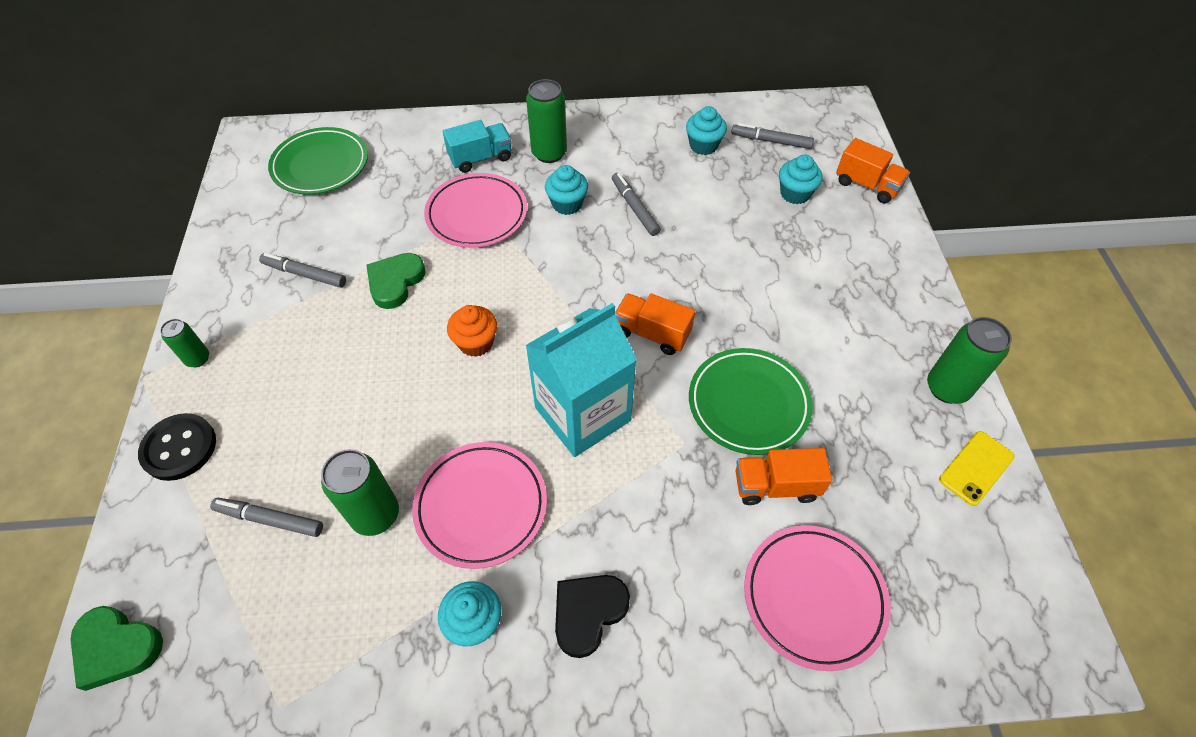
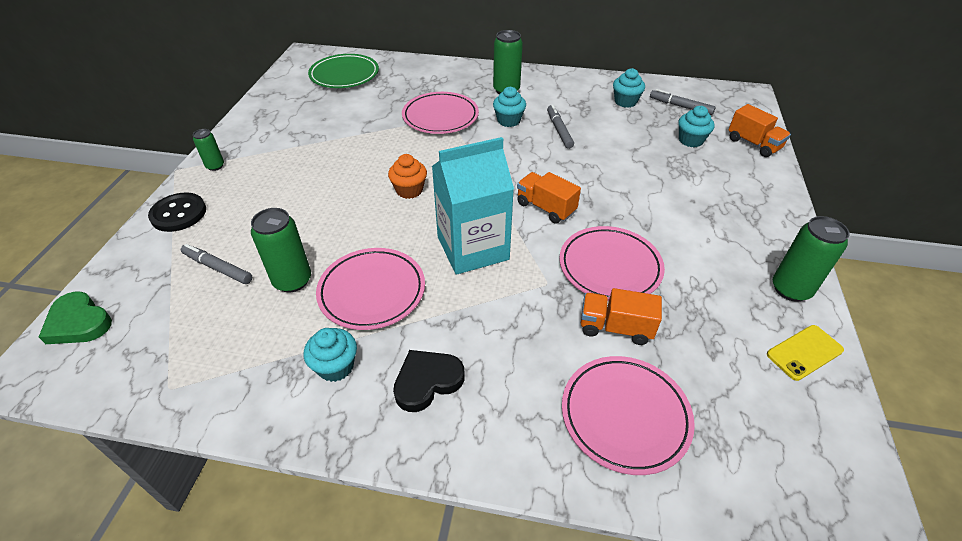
camera: 15 degrees right, 10 degrees down
grey marker [259,253,346,288] -> none
green heart [367,253,426,309] -> none
turquoise truck [443,120,512,173] -> none
green plate [689,348,813,455] -> pink plate [559,226,665,301]

